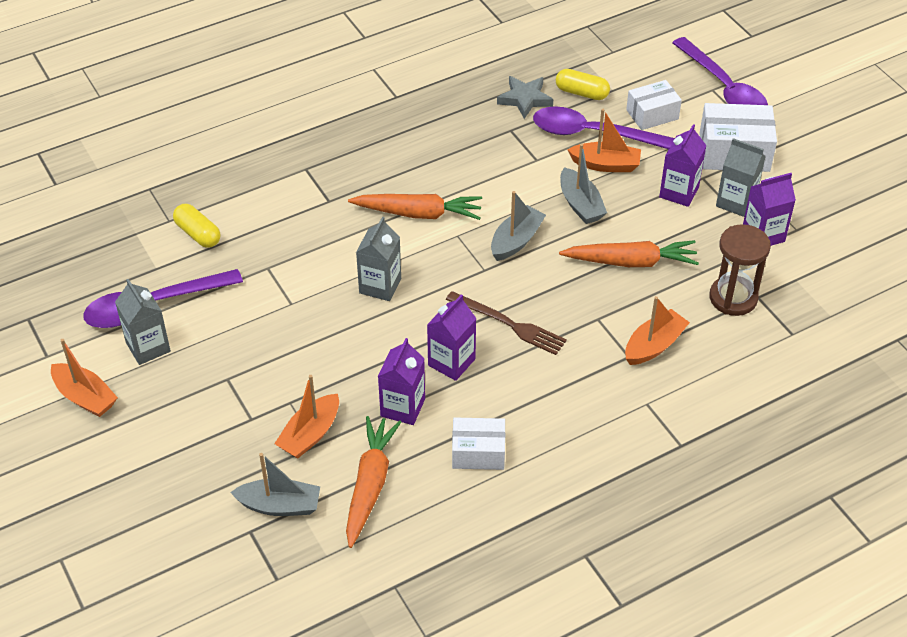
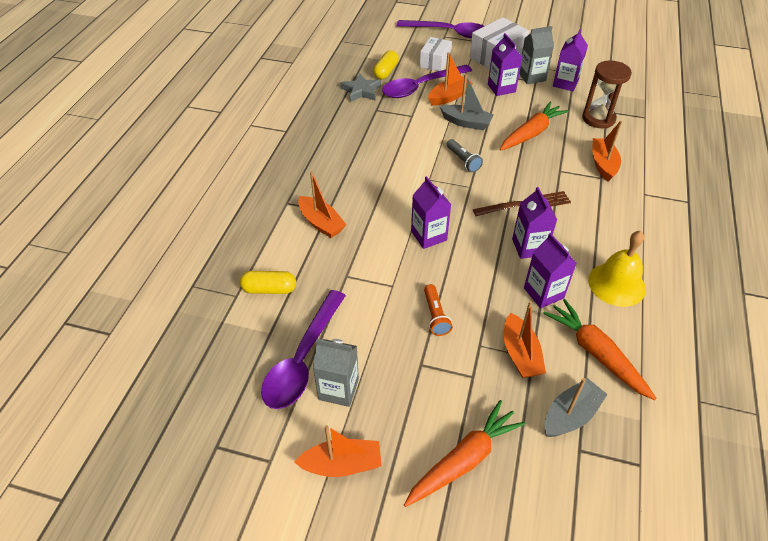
camera: 45 degrees left, 0 degrees up
orange carrot [348,194,482,220] -> orange carrot moved to [404,400,526,507]
grey carton [356,217,401,301] -> purple carton [411,176,451,249]
white box [452,418,505,470] -> yellow bell [588,231,646,307]
grey boat [491,191,546,261] -> grey flashlight [447,139,483,172]
yellow capsule [556,69,610,100] -> yellow capsule turned 45 degrees counterclockwise [373,50,399,79]
none -> orange boat [298,171,347,238]
none -> orange flashlight [424,284,453,336]

